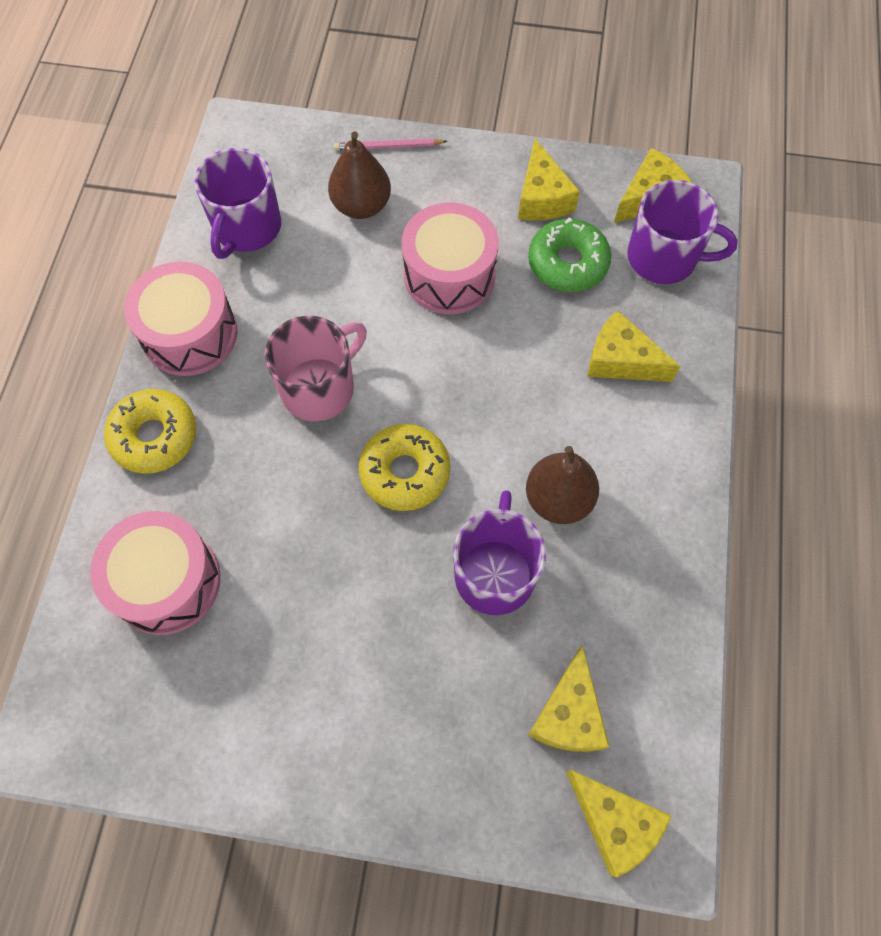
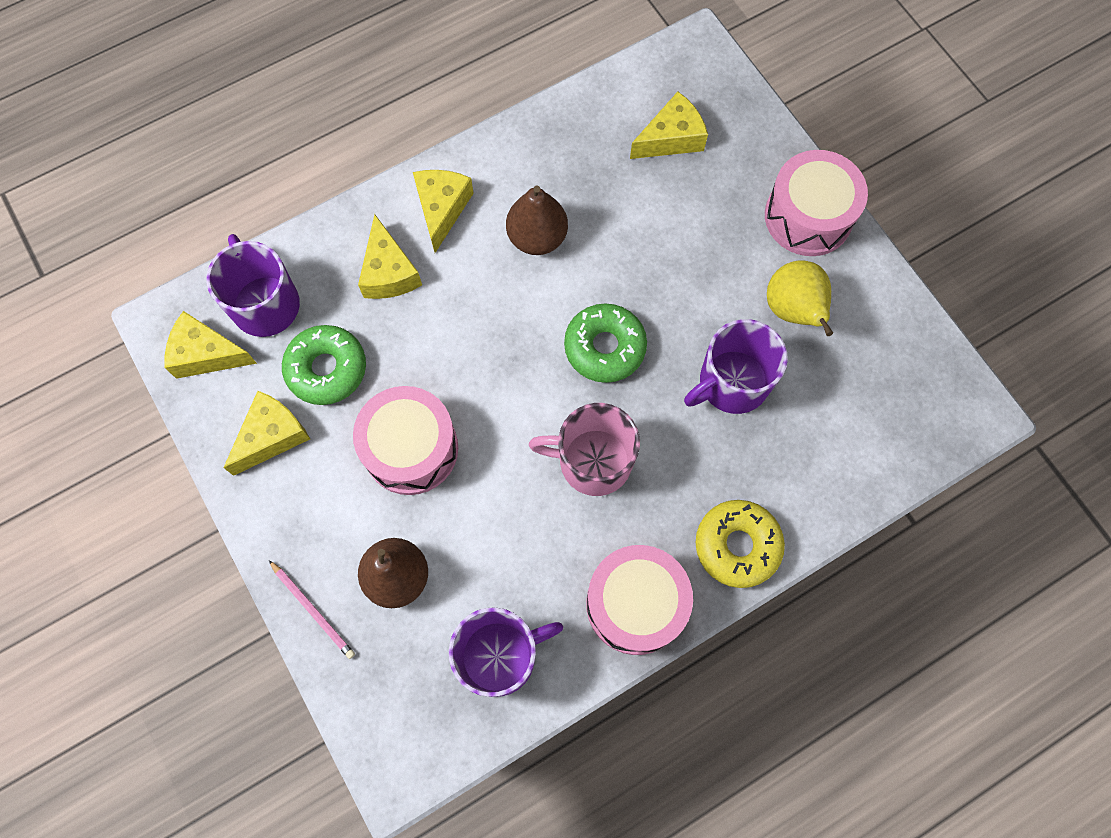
camera: 130 degrees left, 5 degrees up
pink drum [90,511,221,635] -> pink drum moved to [765,150,868,256]
yellow donut [359,424,450,511] -> green donut [564,303,647,383]
purple mug [453,490,546,615] -> purple mug moved to [684,319,788,414]
yellow cheese [566,770,671,878] -> yellow cheese moved to [413,170,474,253]
none -> yellow pear [767,260,833,336]

